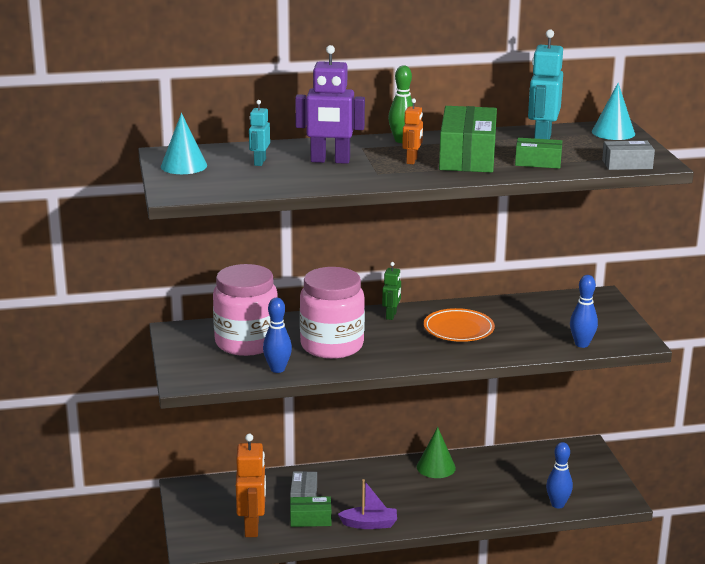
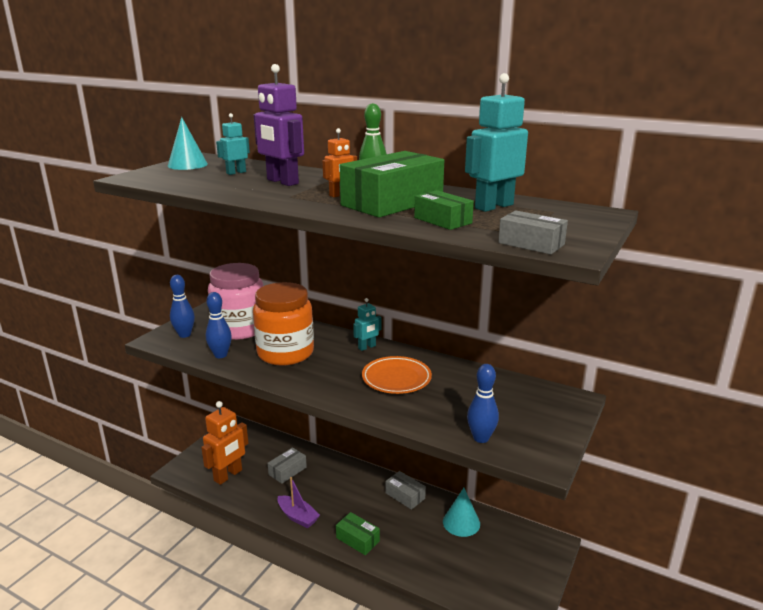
camera: 40 degrees right, 0 degrees up
green box [290,496,331,527] -> green box moved to [336,512,380,555]
pink jar [300,267,365,359] -> orange jar [253,282,314,366]
green robot [382,262,401,320] -> turquoise robot [353,298,381,351]
green cone [417,427,456,478] -> grey box [386,471,426,510]
blue bowling pin [546,442,573,509] -> blue bowling pin moved to [170,275,195,338]
turquoise cone [592,83,635,140] -> turquoise cone moved to [443,488,480,537]

